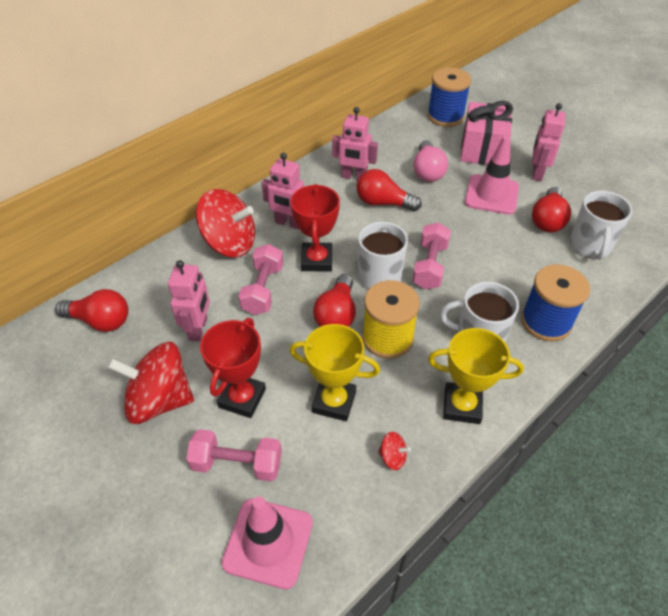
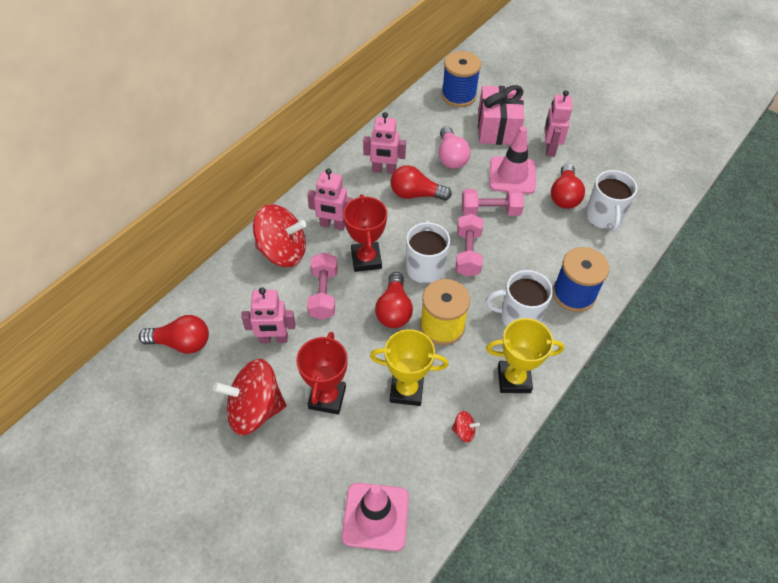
camera: 10 degrees left, 5 degrees up
pink robot [168,260,210,341] -> pink robot turned 90 degrees clockwise [241,287,296,343]
pink dumbbell [186,429,282,482] -> pink dumbbell moved to [462,189,524,216]

